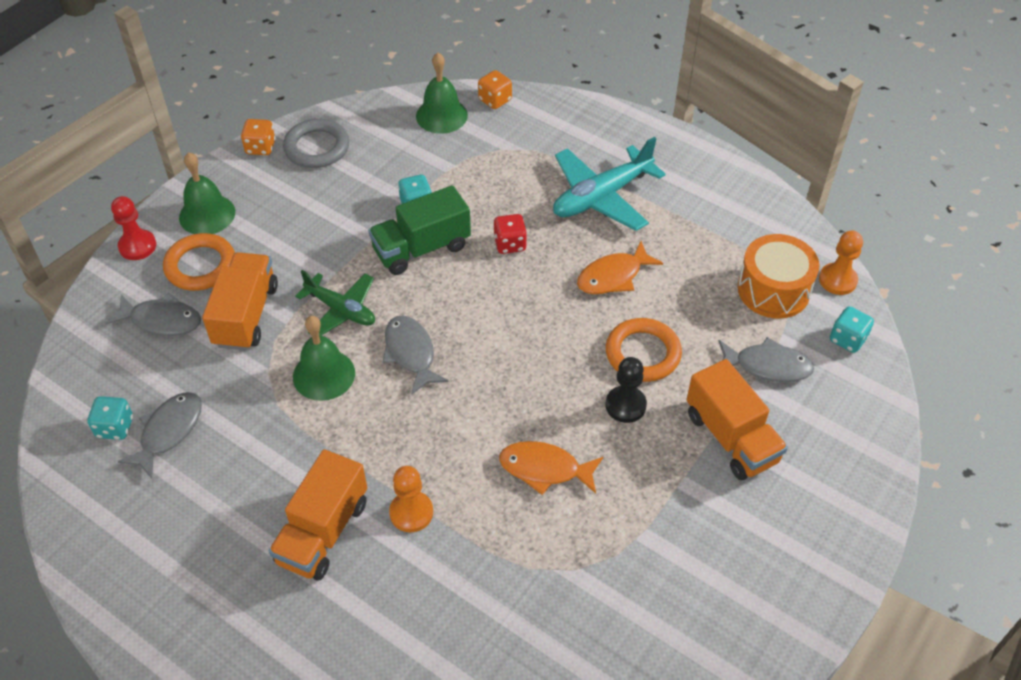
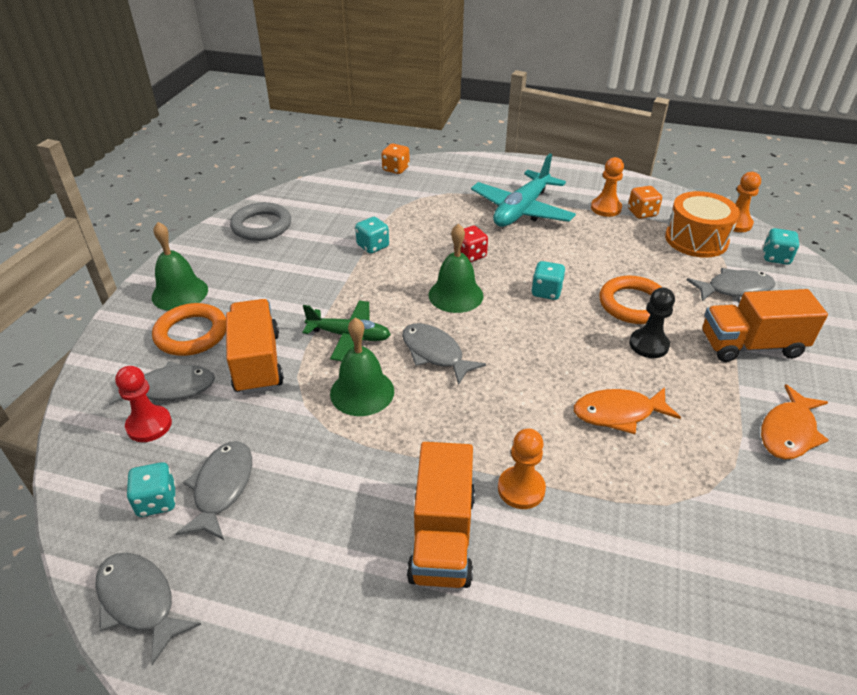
camera: 20 degrees left, 10 degrees down
red pawn [111,196,156,260] -> red pawn moved to [115,366,172,442]
orange dice [241,119,276,155] -> orange dice moved to [628,186,662,219]
green truck [368,185,471,275] -> none
green bell [416,53,468,134] -> green bell moved to [429,223,484,313]
orange fish [577,241,663,294] -> orange fish moved to [761,384,829,460]
orange truck [687,359,788,480] -> orange truck turned 135 degrees clockwise [702,289,828,362]
none -> grey fish [95,553,201,665]
none -> turquoise dice [531,261,566,300]
none -> orange pawn [591,157,624,217]

